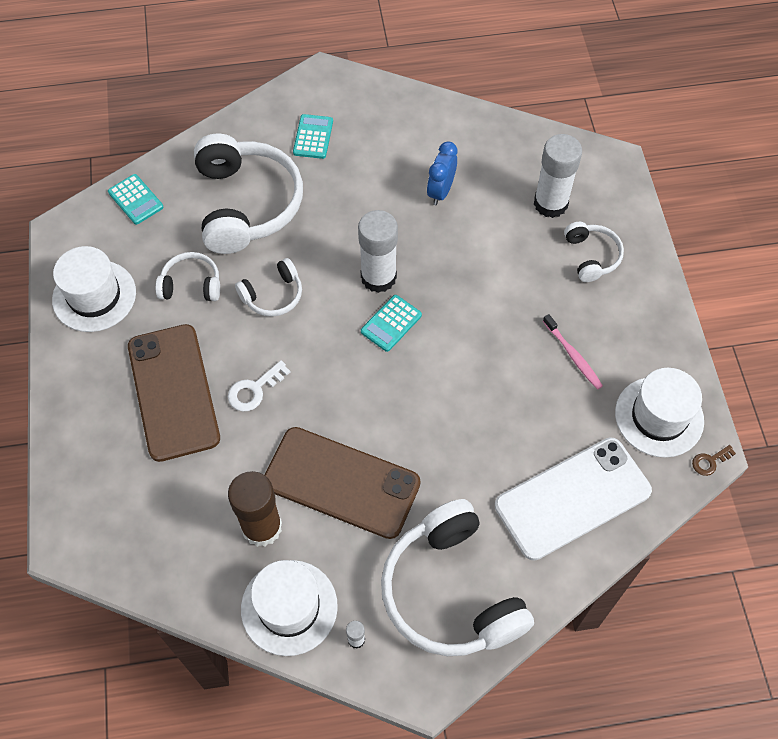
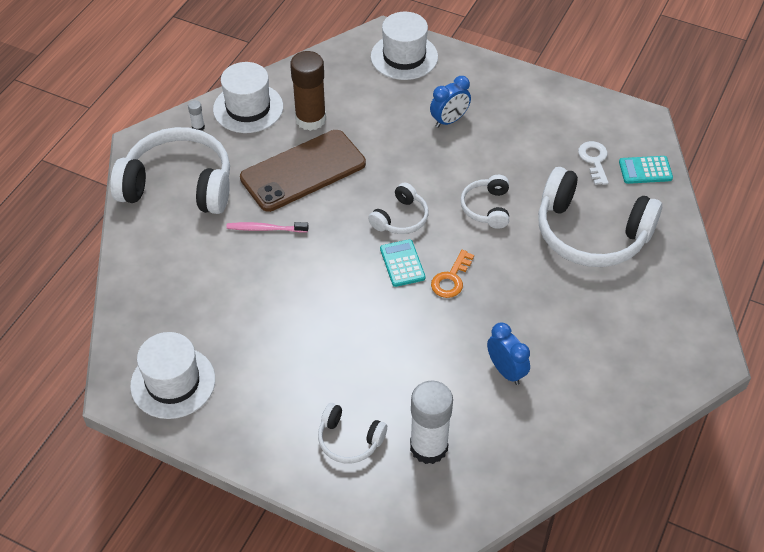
camera: 125 degrees right, 10 degrees down
white hat [52,246,136,332] -> white hat moved to [371,12,438,80]
brown phone [128,324,220,462] -> blue clock [430,76,471,128]
white headphones [155,252,220,301] -> white headphones moved to [368,183,429,234]
white key [228,360,290,411] -> white key moved to [578,141,609,185]
turquoise calculator [293,114,333,159] -> none
white glue stick [358,210,398,293] -> orange key [431,250,474,298]
white phone [495,437,652,560] -> none
pink toothbrush [543,314,603,390] -> pink toothbrush moved to [226,222,309,233]
brown key [692,445,736,476] -> none

